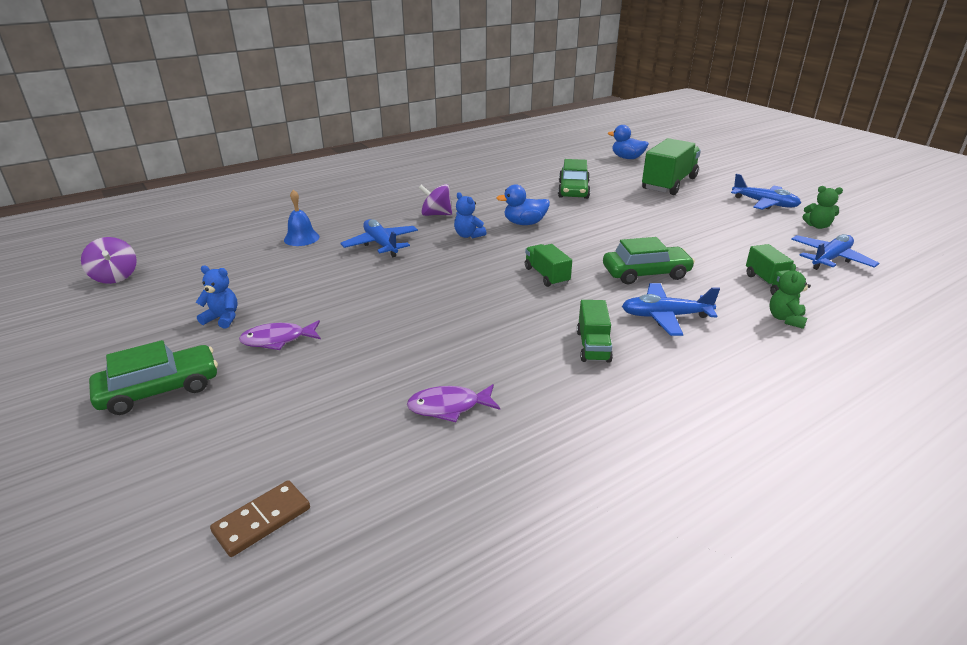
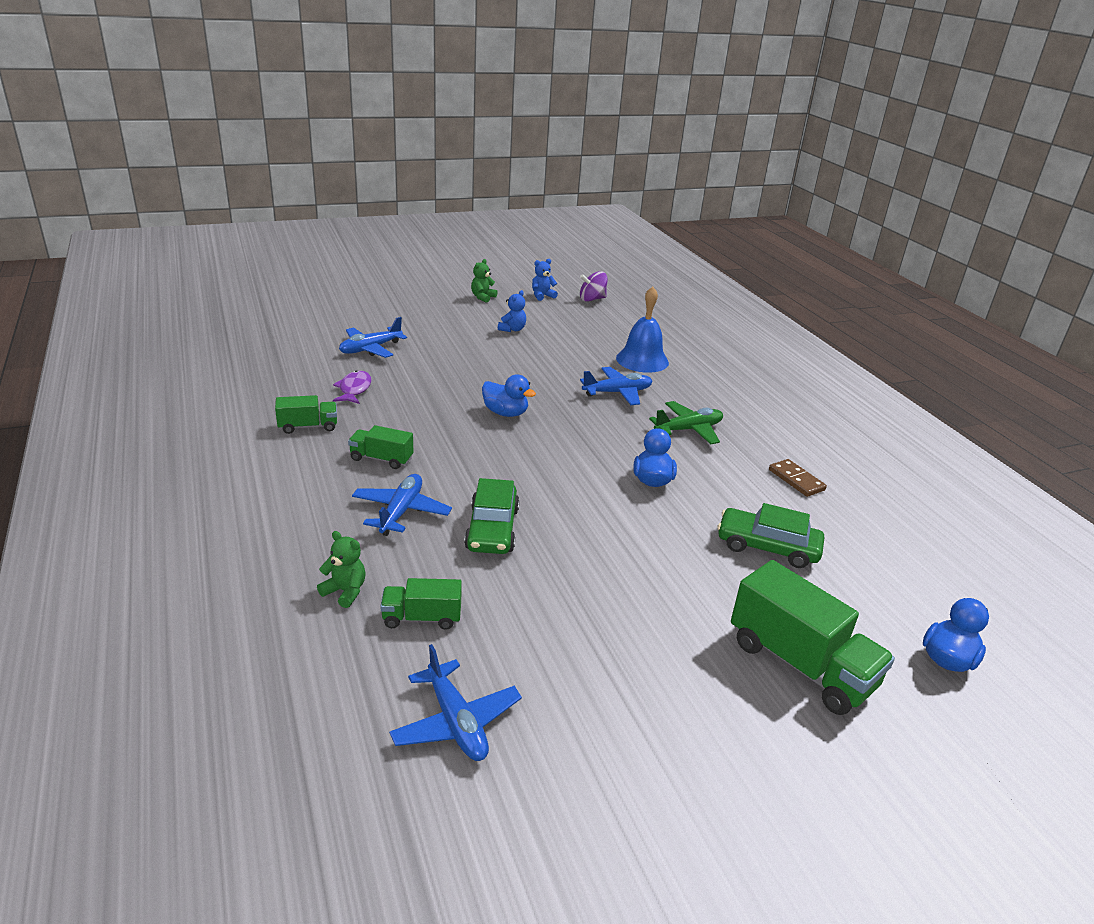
camera: 100 degrees right, 0 degrees up
green car [89,340,218,415] -> none
brown domino [210,480,310,557] -> brown domino moved to [769,459,827,497]
purple fish [239,320,321,350] -> none
blue bell [284,190,320,246] -> blue bell [616,286,669,373], size x1.61
purple spinning top [419,184,452,216] -> green plane [649,401,723,444]
blue teddy bear [454,192,486,238] -> blue teddy bear moved to [532,259,558,301]
green truck [525,244,572,287] -> green truck moved to [275,395,337,434]
blue plane [731,174,801,210] -> blue plane moved to [339,317,407,358]
green teddy bear [802,186,843,229] -> green teddy bear moved to [471,259,498,303]
none -> blue duck [482,375,536,417]

